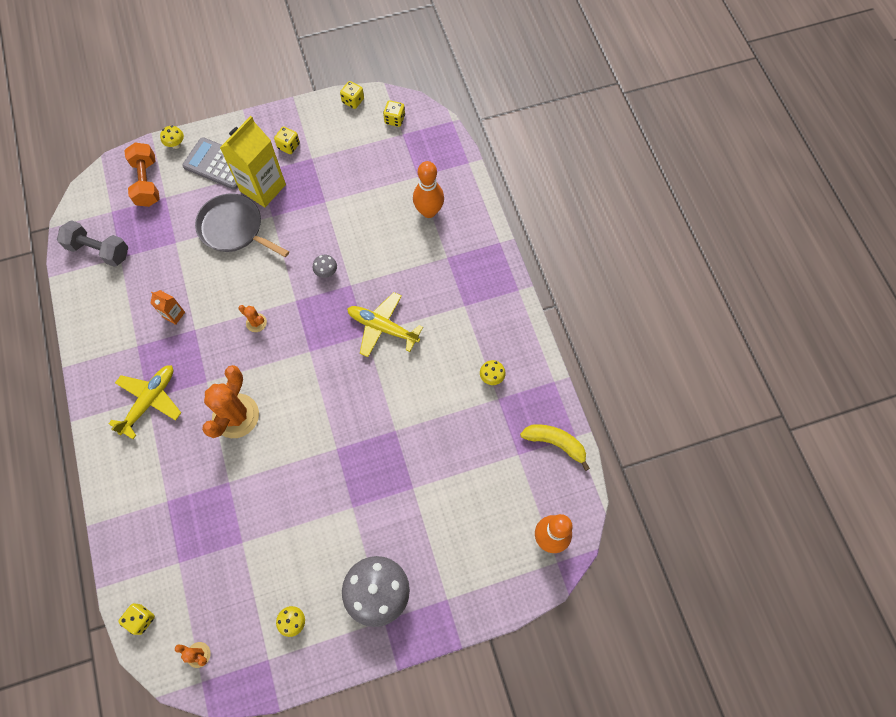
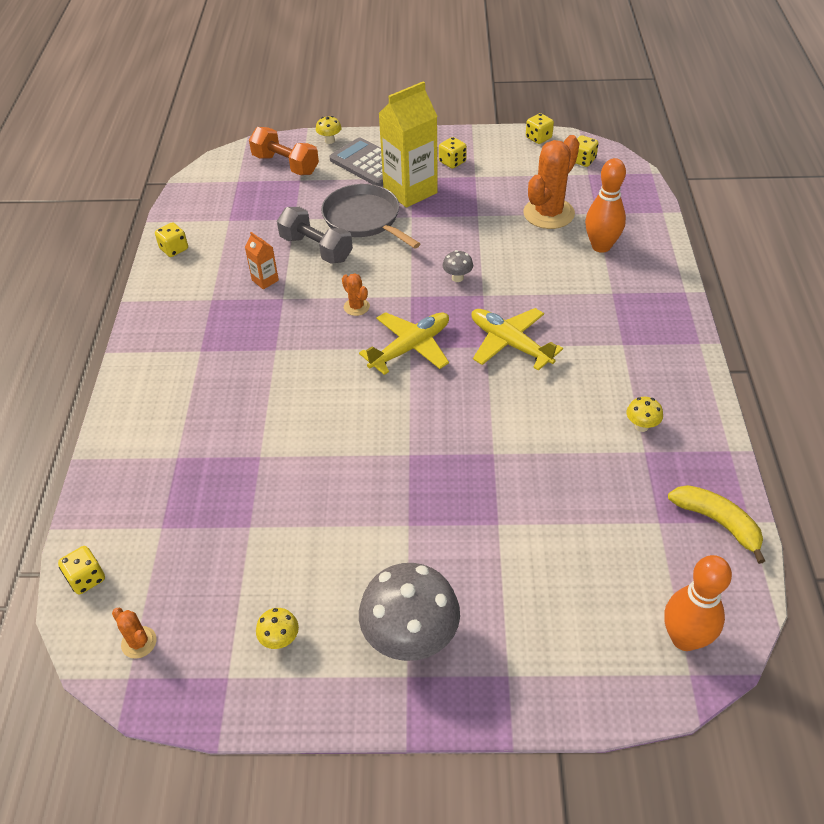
camera: 20 degrees right, 20 degrees down
grey dumbbell [57,220,128,267] -> grey dumbbell moved to [277,207,353,264]
yellow plane [108,365,181,439] -> yellow plane moved to [359,312,449,375]
orange dumbbell [124,143,160,207] -> orange dumbbell turned 60 degrees counterclockwise [249,127,319,175]
orange cactus [202,365,259,438] -> orange cactus moved to [523,135,579,229]
none -> yellow dice [155,222,188,257]

